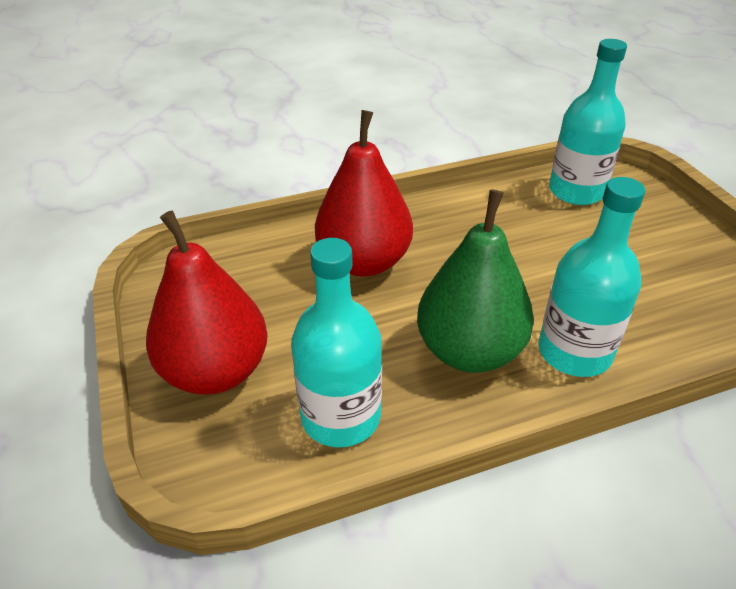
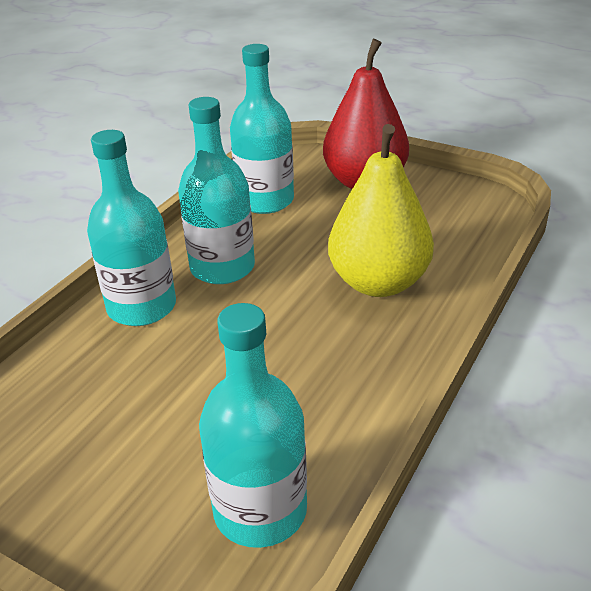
camera: 140 degrees right, 5 degrees down
red pear [315,110,413,277] -> yellow pear [328,124,434,297]
green pear [417,189,534,373] -> turquoise bottle [178,97,255,284]

